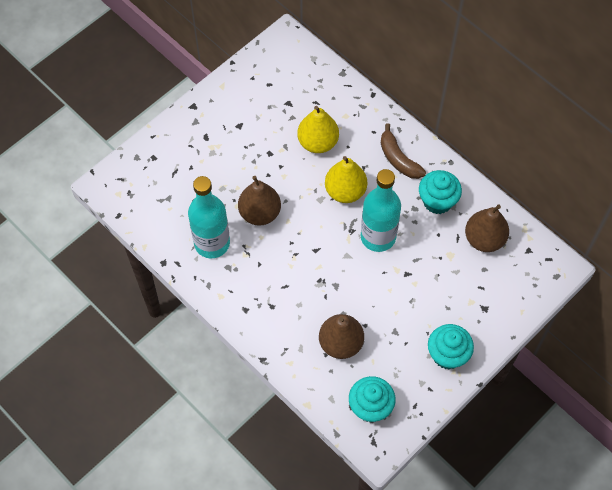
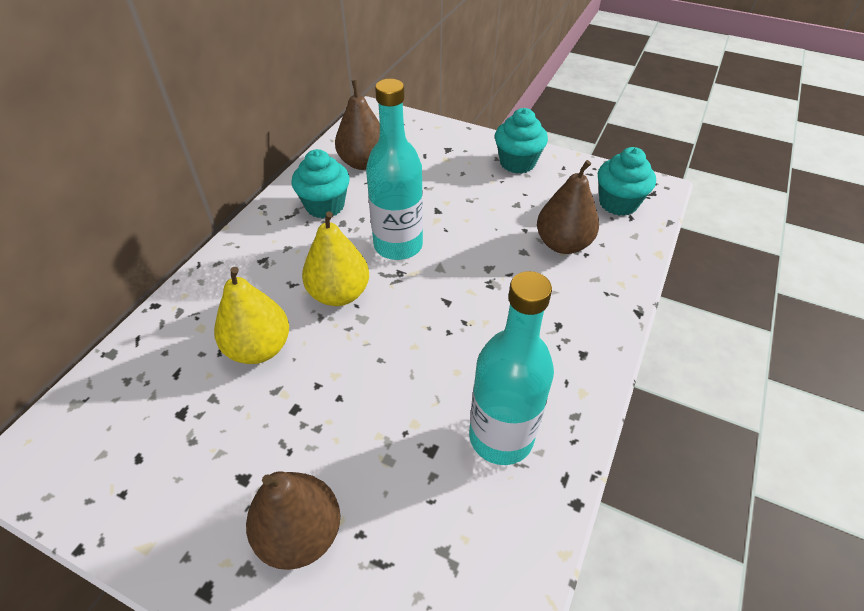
camera: 110 degrees left, 15 degrees down
brown pear [238,176,281,226] -> brown pear moved to [246,471,340,570]
brown banana [381,123,426,179] -> none

